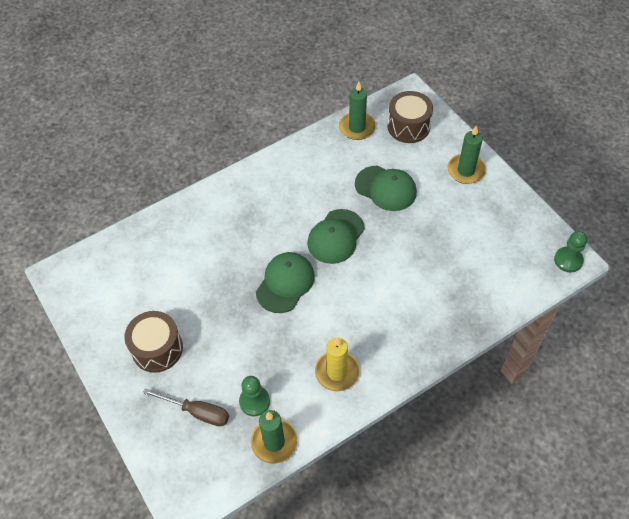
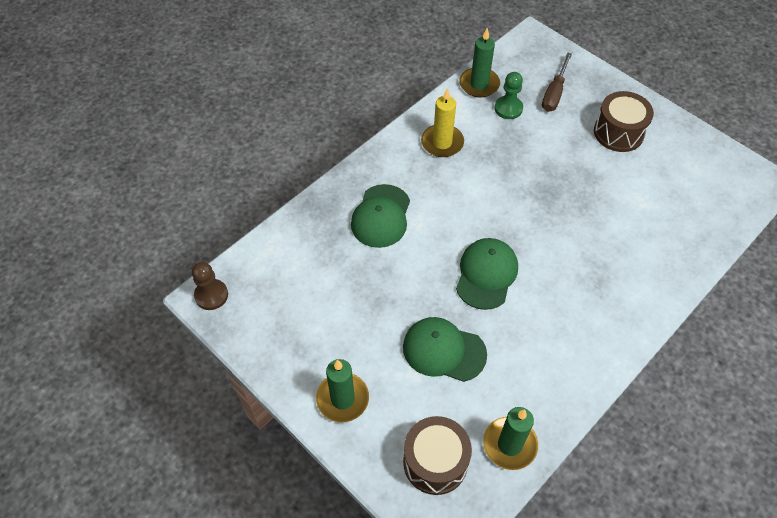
camera: 165 degrees right, 0 degrees up
brown screwdriver [143,388,229,426] -> brown screwdriver turned 75 degrees counterclockwise [542,52,572,112]
green cap [256,252,315,313] -> green cap moved to [351,184,410,248]
green pawn [554,231,587,272] -> brown pawn [192,262,228,310]

